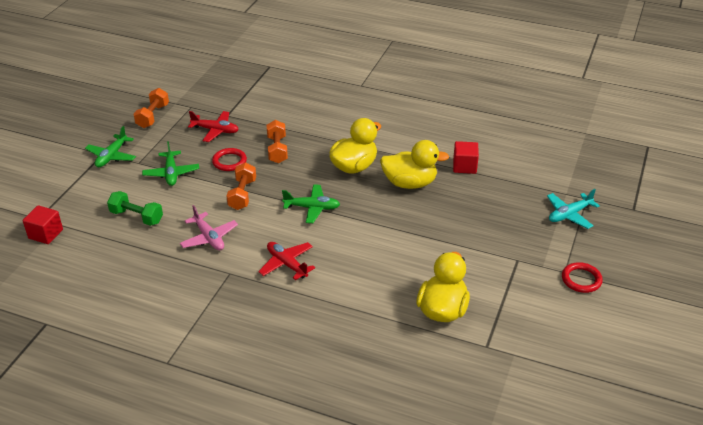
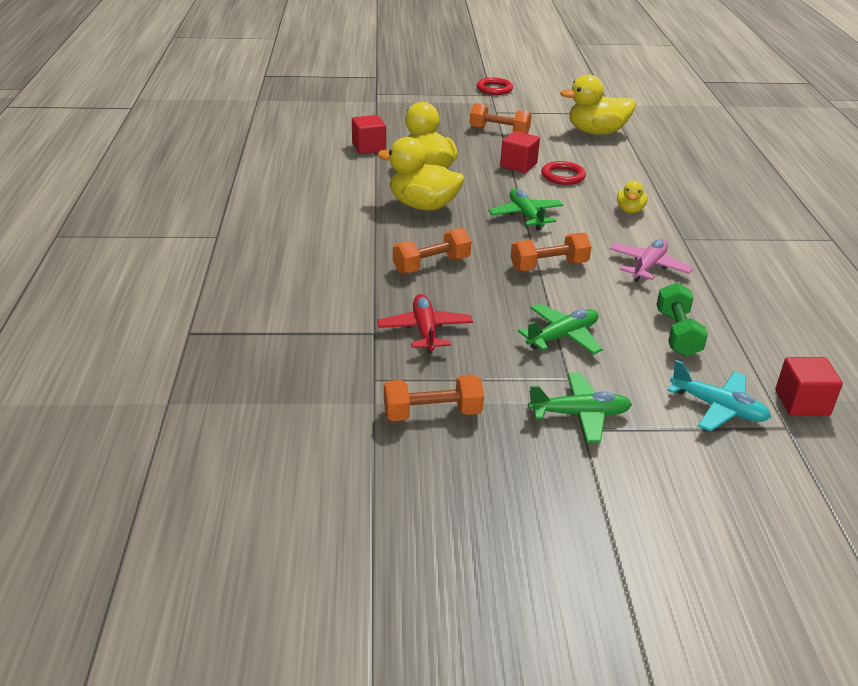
camera: 115 degrees left, 5 degrees down
red ring [212,148,247,171] -> red ring moved to [541,161,586,185]
red plane [258,242,315,280] -> yellow duck [617,181,648,213]
turquoise plane [547,189,600,229] -> turquoise plane moved to [667,360,771,432]
none -> orange dumbbell [470,103,531,134]
none -> red cube [500,131,540,173]

